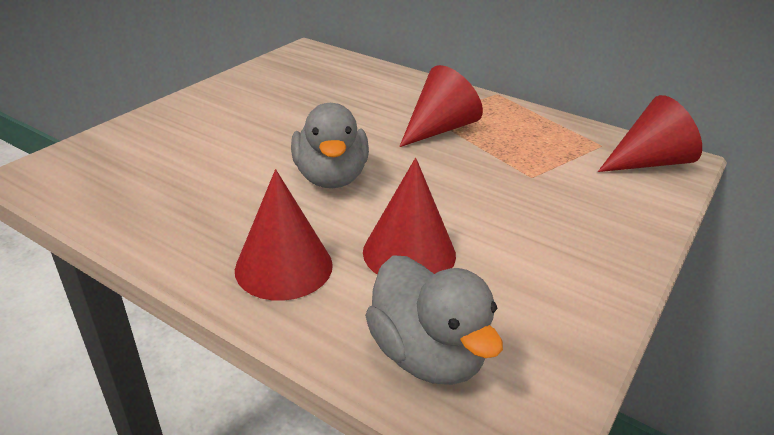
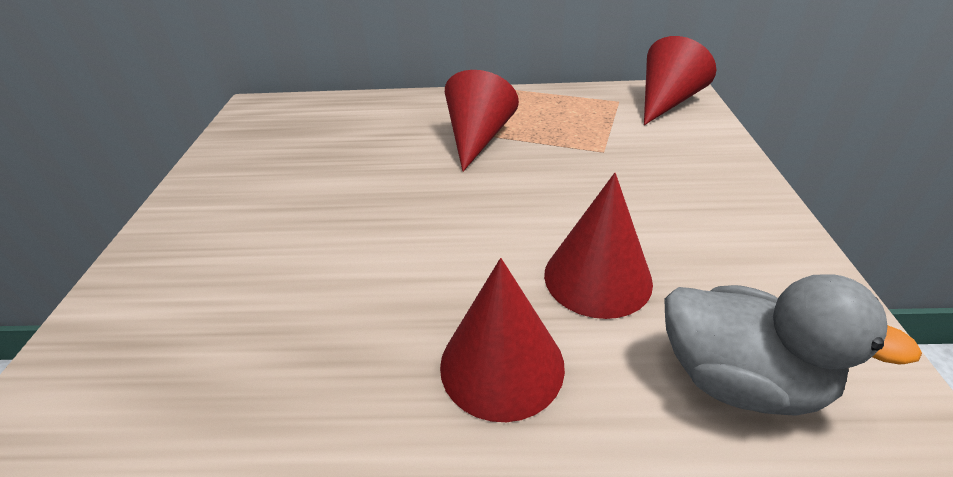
camera: 30 degrees left, 5 degrees up
grey duck [291,103,369,188] -> none

